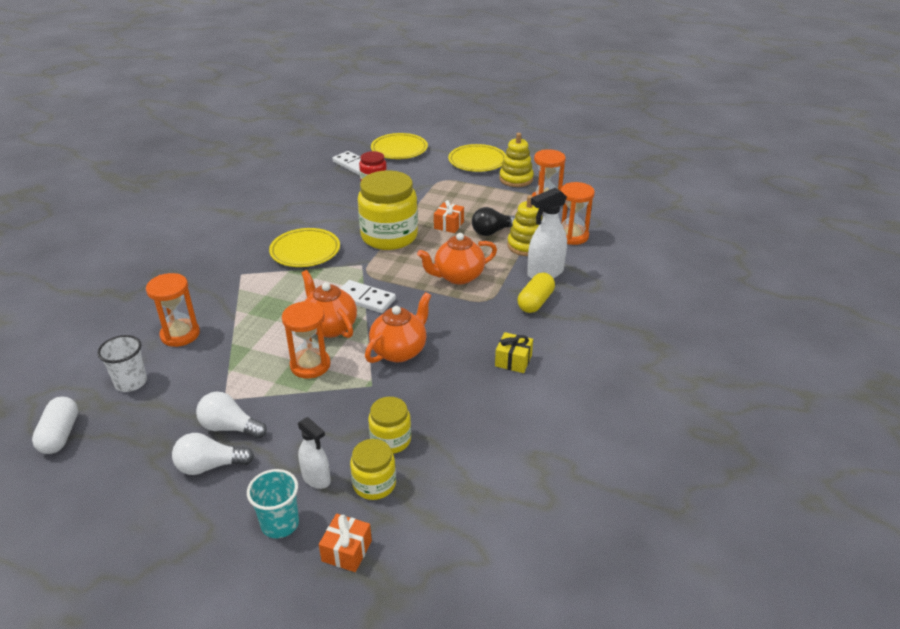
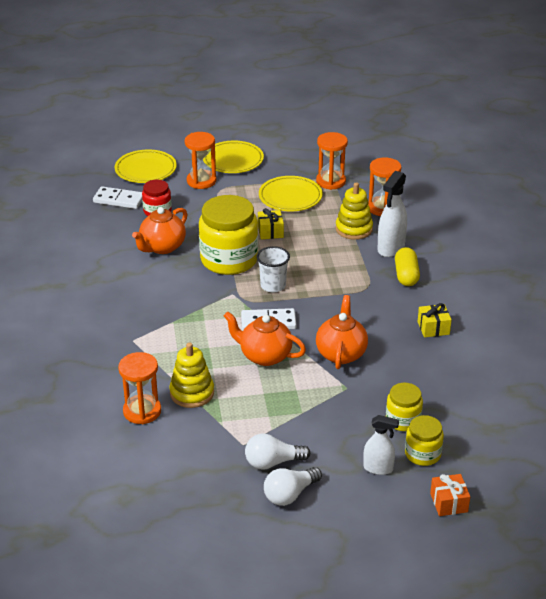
camera: 30 degrees left, 0 degrees up
white capsule [32,397,78,454] -> none
white cup [97,335,147,392] -> white cup moved to [257,246,290,293]
turquoise cup [247,469,299,538] -> none
yellow plate [269,228,340,267] -> yellow plate moved to [259,176,323,211]
orange hourglass [282,301,331,378] -> orange hourglass moved to [185,132,216,189]
orange teapot [417,233,497,285] -> orange teapot moved to [132,207,187,254]
orange gift [434,200,464,233] -> yellow gift [258,208,284,239]
black light bulb [472,207,515,236] -> none
yellow stacking toy [499,133,534,187] -> yellow stacking toy moved to [169,343,214,408]

